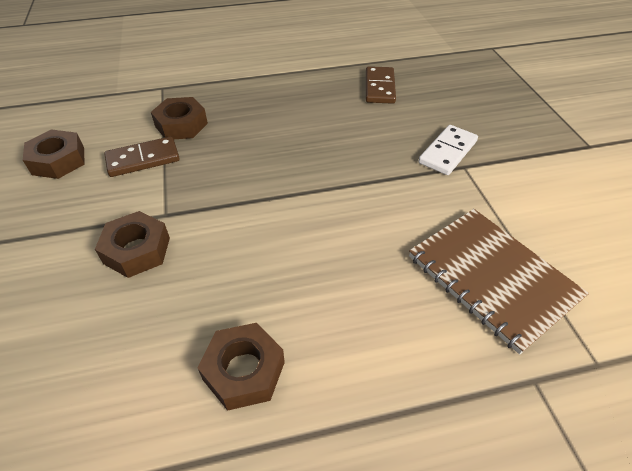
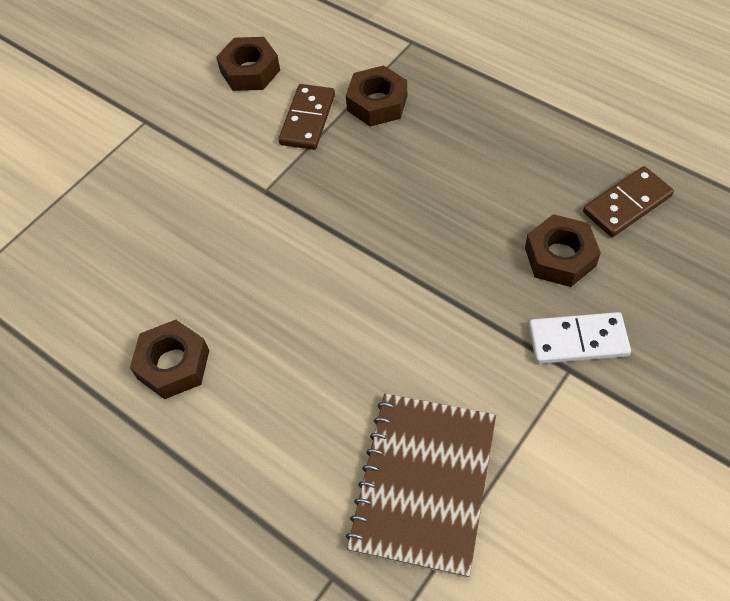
camera: 55 degrees right, 10 degrees up
brown nut [95,211,170,278] -> brown nut moved to [525,214,601,287]
brown domino [104,136,180,177] -> brown domino turned 75 degrees clockwise [279,84,335,150]

